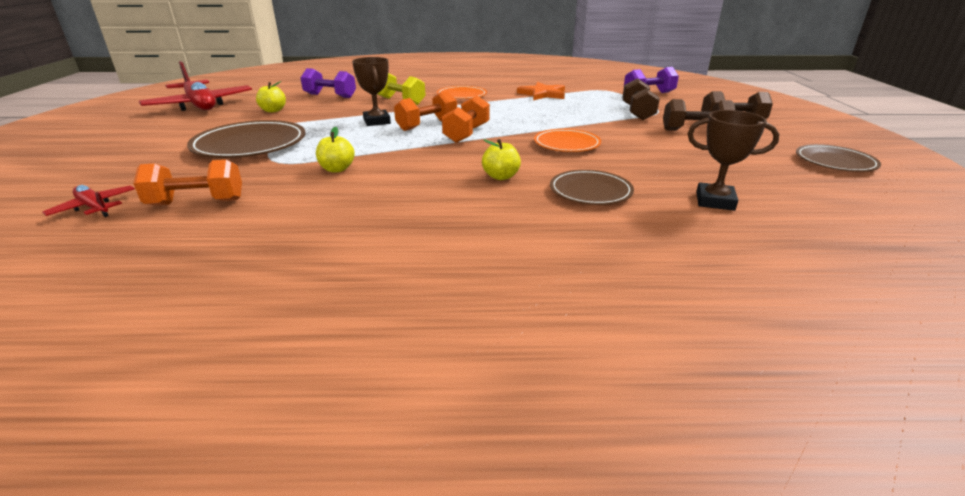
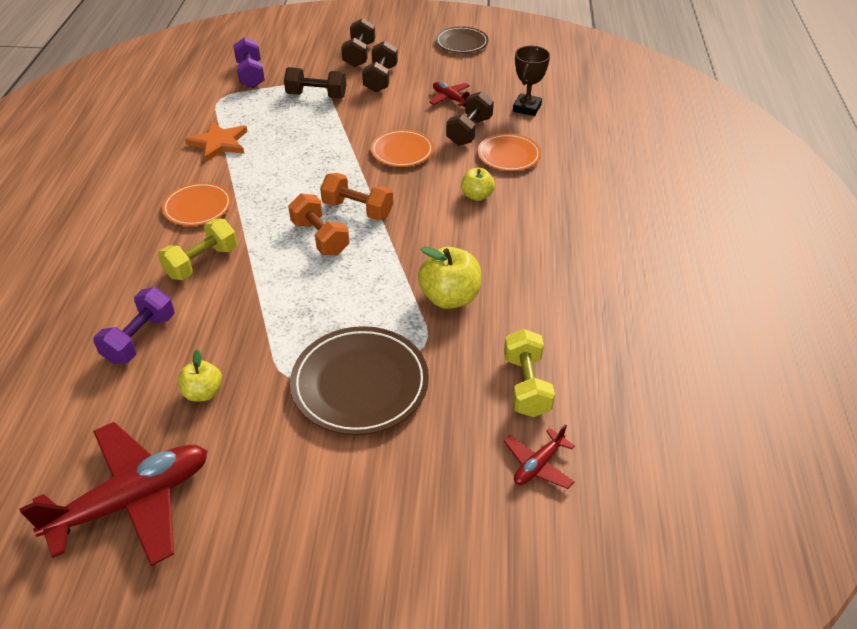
camera: 85 degrees left, 15 degrees up
orange dumbbell [133,160,242,205] -> yellow dumbbell [504,329,555,417]
yellow apple [316,127,355,172] -> yellow apple [418,246,481,309], size x1.65
brown trophy [352,57,391,126] -> none
brown plate [550,170,634,205] -> orange plate [478,133,541,171]
none -> red plane [429,82,470,107]
none -> brown dumbbell [446,91,494,146]

